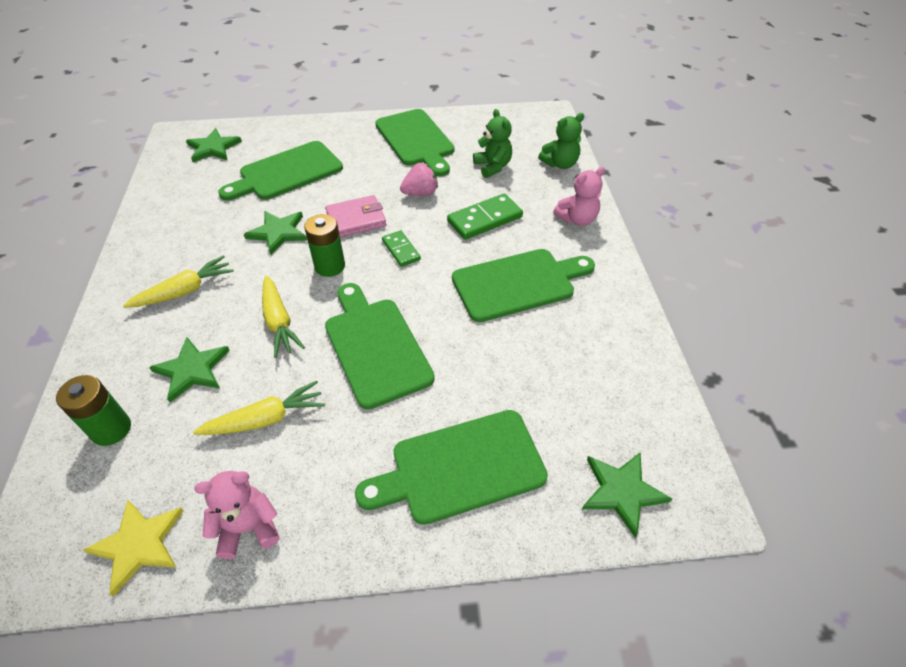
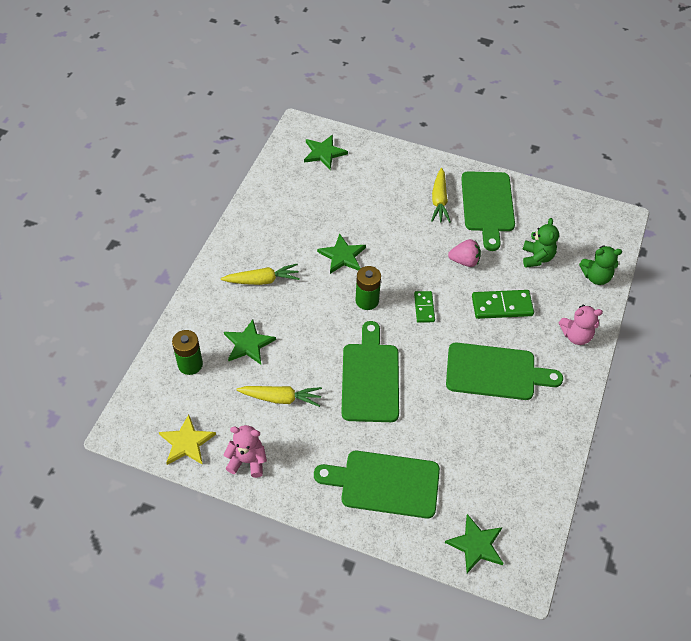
camera: 25 degrees right, 5 degrees up
green cutting board [218,141,343,201] -> none
yellow carrot [262,276,305,358] -> yellow carrot moved to [431,168,451,223]
pink wallet [325,195,386,237] -> none

